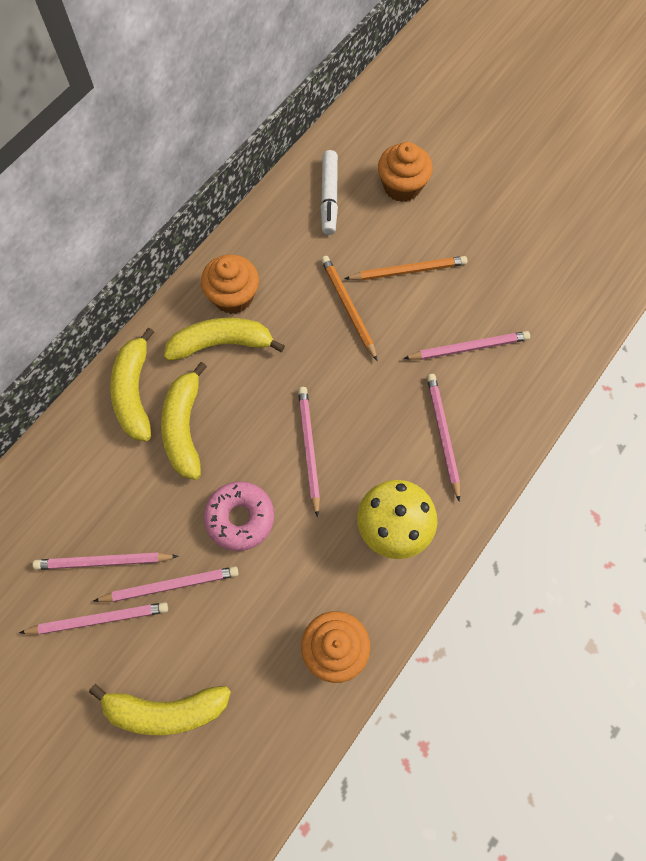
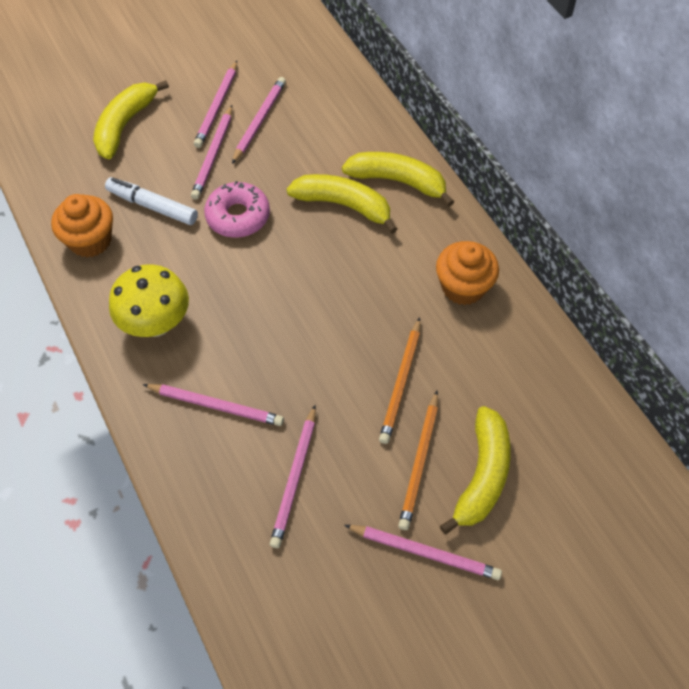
camera: 115 degrees right, 10 degrees down
yellow banana [164,318,285,361] -> yellow banana moved to [440,406,511,534]
pink pencil [298,387,320,517] -> pink pencil moved to [344,525,502,580]
white marker [321,150,338,235] -> white marker moved to [105,177,198,225]
orange pencil [321,256,377,361] -> orange pencil turned 105 degrees clockwise [379,317,420,444]
orange cupcake [378,142,433,202] -> none

